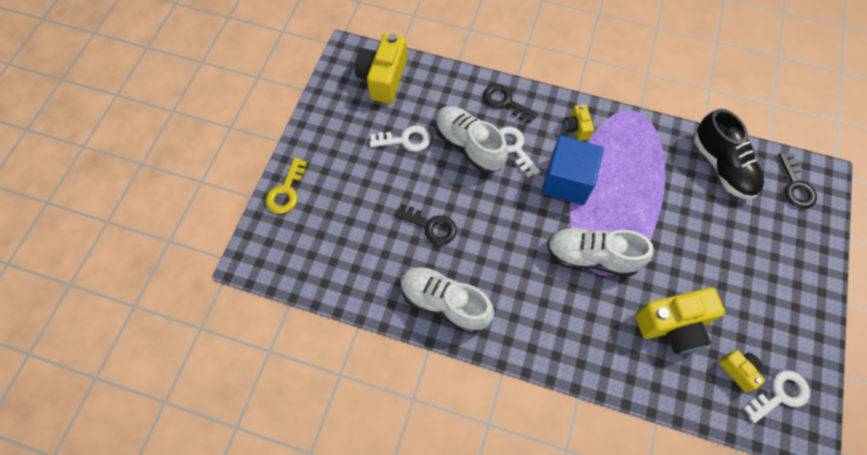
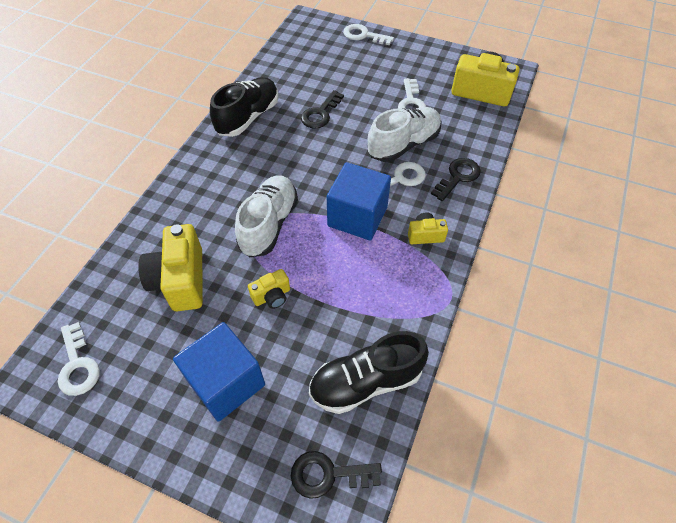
camera: 95 degrees right, 10 degrees down
yellow key [266,158,307,214] -> white key [343,24,394,45]
white shoe [400,267,494,334] -> black shoe [210,77,279,137]
yellow camera [719,350,765,392] -> yellow camera moved to [248,269,290,309]
none -> blue cube [173,322,265,422]

